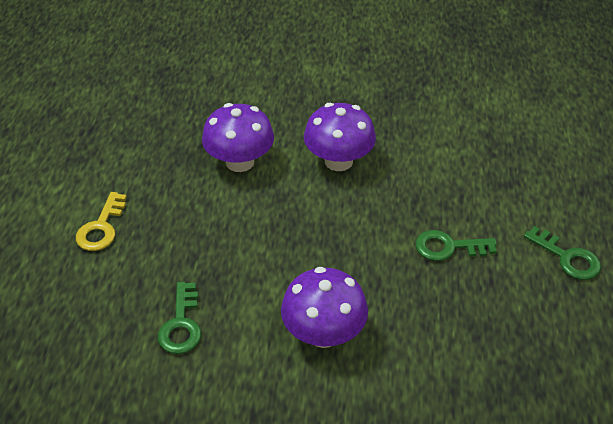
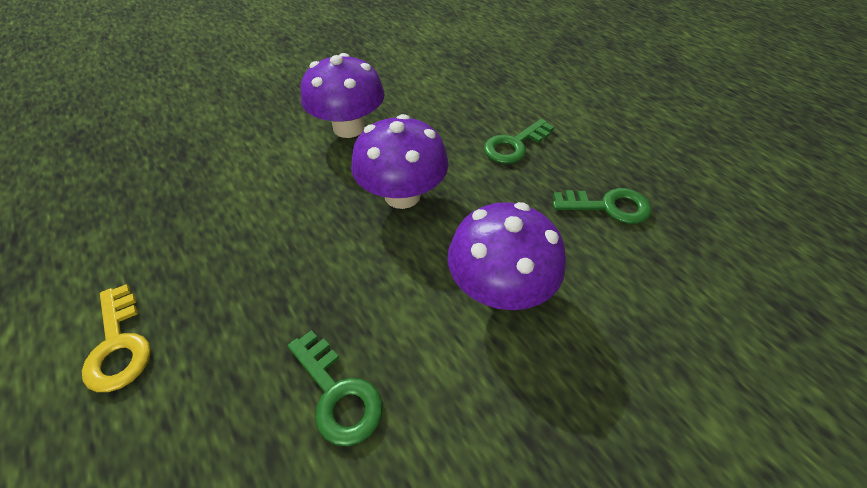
camera: 40 degrees left, 5 degrees up
purple mushroom [202,103,274,172] -> purple mushroom moved to [351,114,448,209]
green key [524,226,601,280] -> green key moved to [553,188,652,224]

